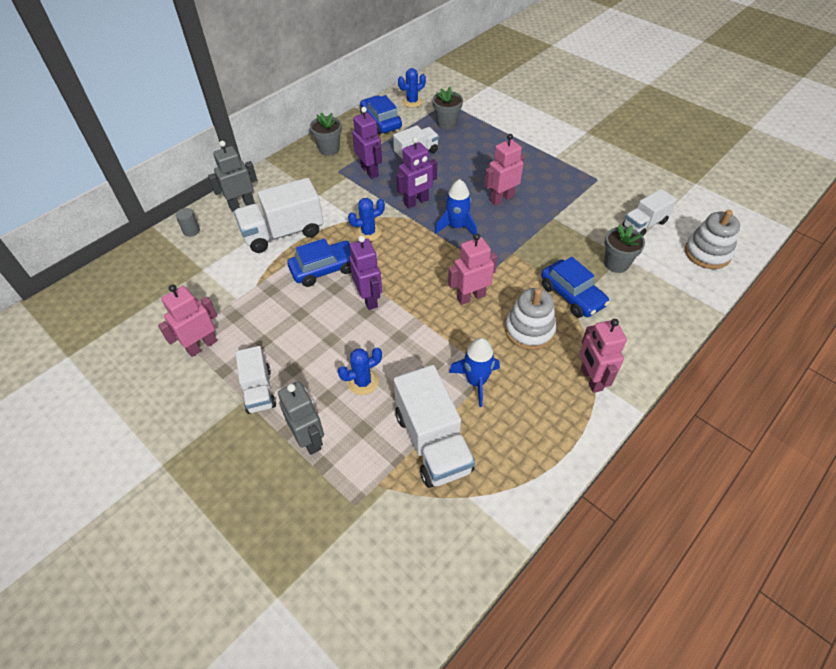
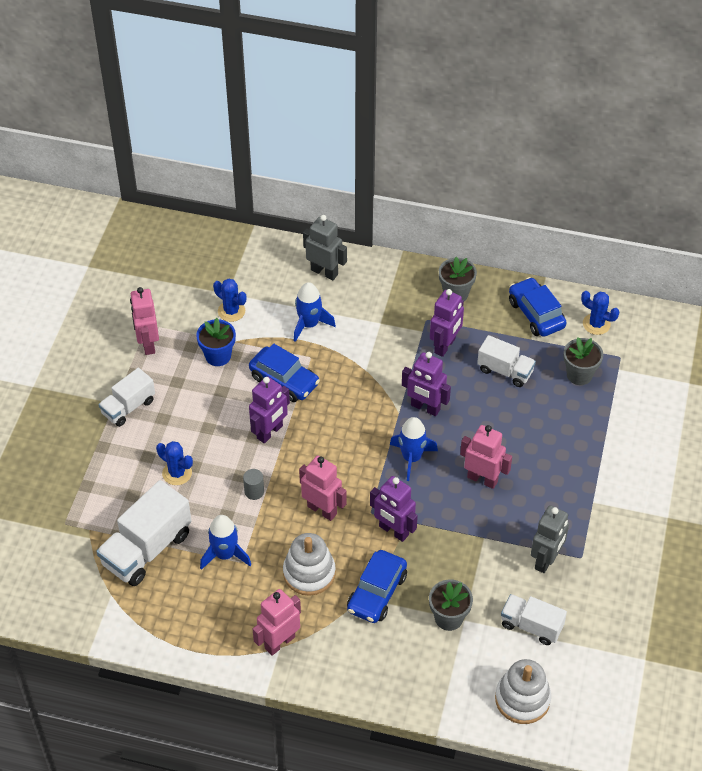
camera: 60 degrees right, 0 degrees up
pink robot [158,285,217,357] -> pink robot turned 120 degrees counterclockwise [130,287,159,355]
grey cylinder [176,208,200,237] -> grey cylinder moved to [243,469,264,500]
white truck [234,178,323,253] -> blue rocket [294,282,336,342]
grey robot [278,381,324,455] -> grey robot moved to [531,505,569,573]
blue cactus [348,198,385,241] -> blue cactus moved to [213,279,246,322]
blue car [360,95,402,135] -> blue car turned 60 degrees counterclockwise [509,277,567,337]
none -> blue flower pot [196,318,236,366]
none -> purple robot [370,476,418,542]

